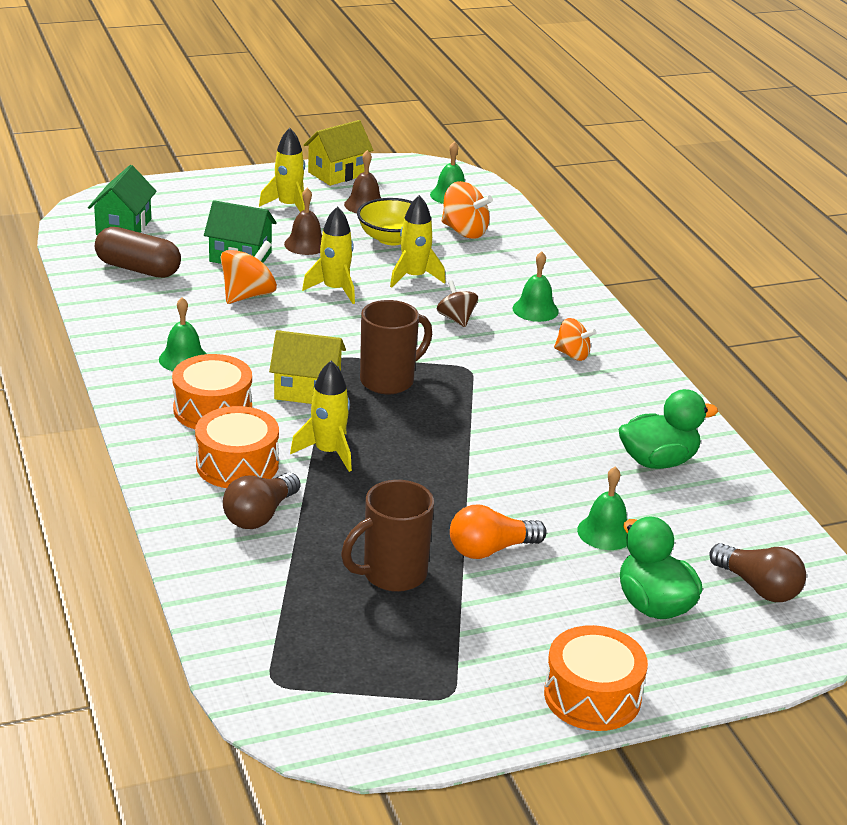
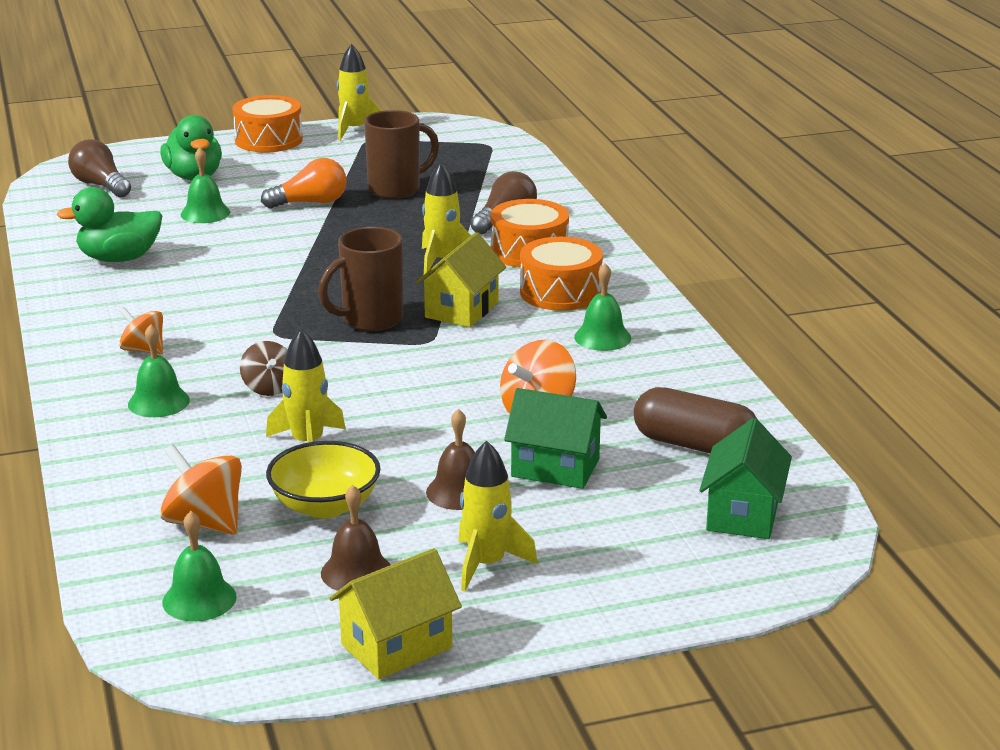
camera: 175 degrees left, 5 degrees down
yellow house [269,330,346,404] -> yellow house turned 75 degrees counterclockwise [416,232,506,327]
yellow rocket [302,206,355,304] -> yellow rocket moved to [337,44,381,140]

